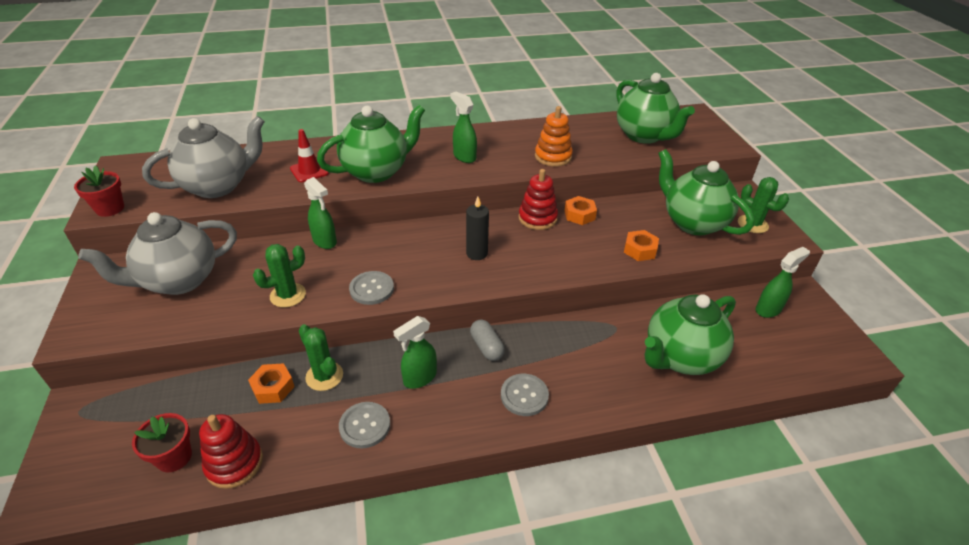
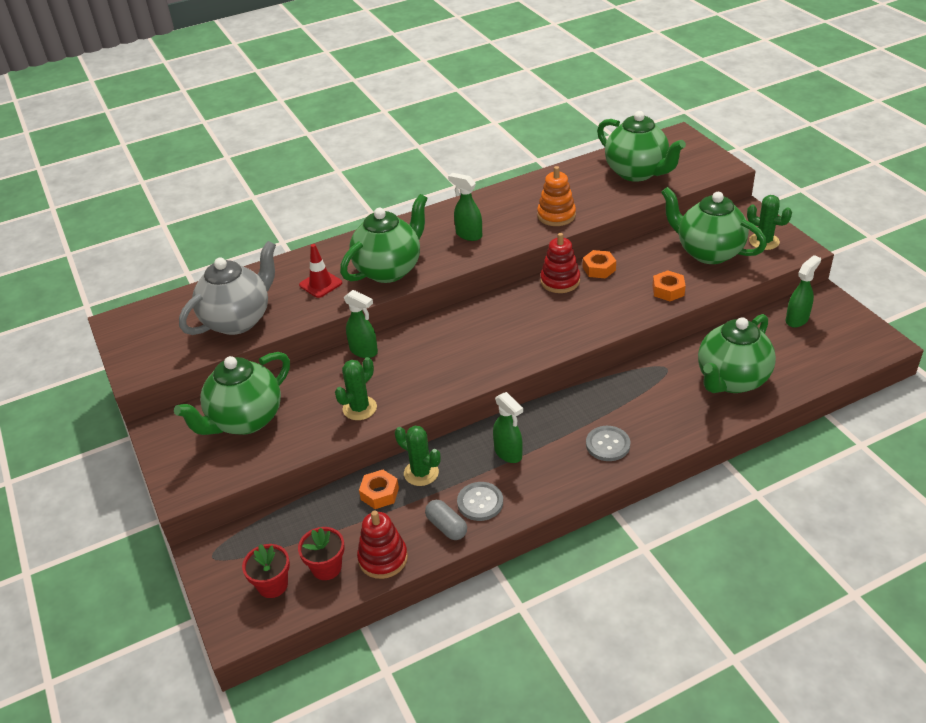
camera: 10 degrees left, 0 degrees up
red flower pot [74,165,124,217] -> red flower pot moved to [242,544,290,598]
grey teapot [78,212,237,295] -> green teapot [174,352,290,435]
grey button [349,271,394,305] -> none
green spray bottle [393,316,437,389] -> green spray bottle turned 75 degrees counterclockwise [493,392,523,463]
black candle [466,196,489,260] -> none
grey capsule [470,320,505,361] -> grey capsule moved to [425,500,467,540]

